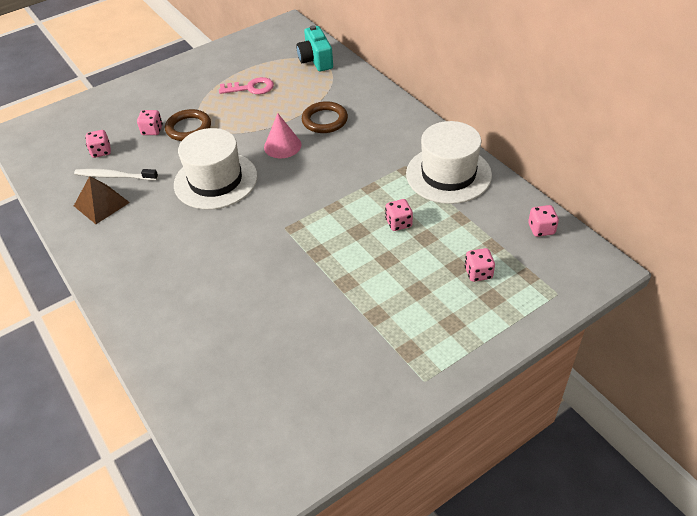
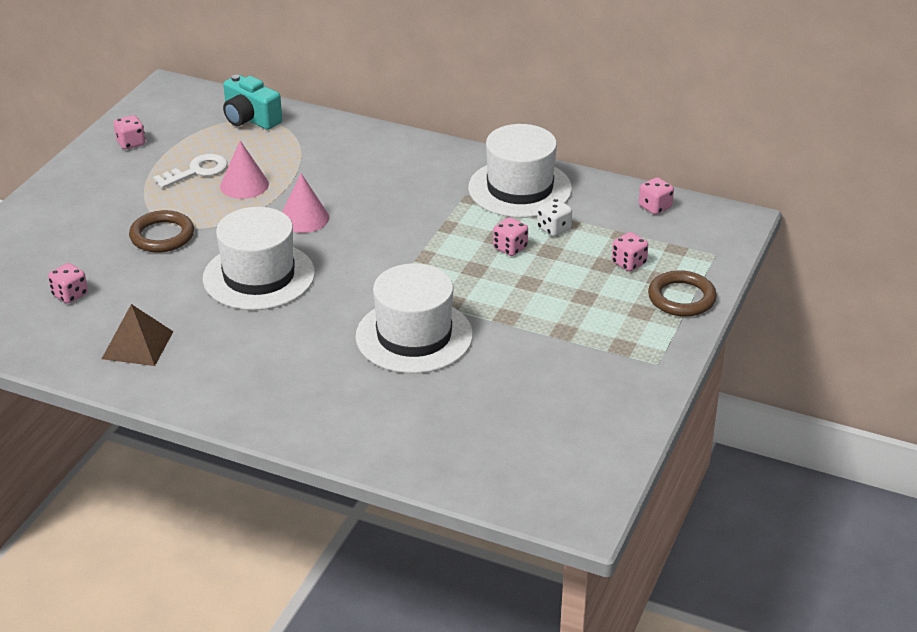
camera: 35 degrees left, 10 degrees down
white toothbrush [74,169,158,180] -> none
pink dice [137,110,163,135] -> pink dice moved to [114,115,145,149]
pink key [219,77,274,94] -> white key [153,154,228,188]
brown ring [302,101,348,133] -> brown ring moved to [648,270,717,317]
none -> pink cone [220,141,269,199]
none -> white hat [356,264,473,373]
none -> white dice [537,198,572,236]

